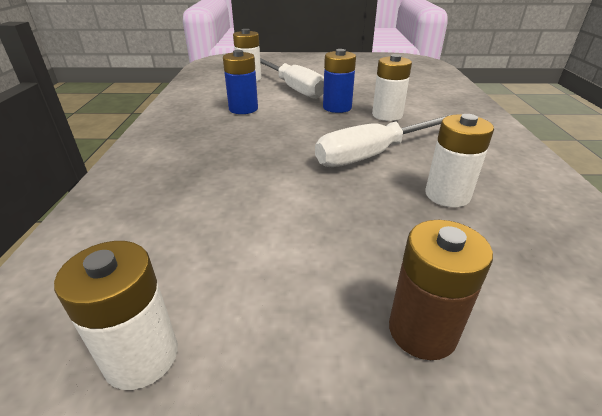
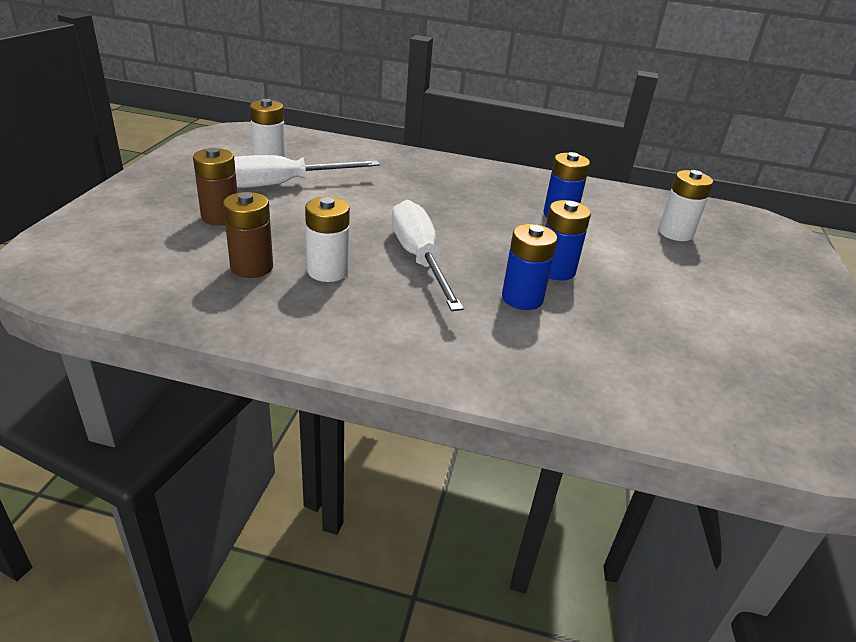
camera: 100 degrees right, 0 degrees up
white screwdriver [260,58,324,99] -> white screwdriver moved to [234,155,380,188]
white battery [372,54,412,121] -> blue battery [502,224,558,310]
none -> brown battery [223,192,273,278]

